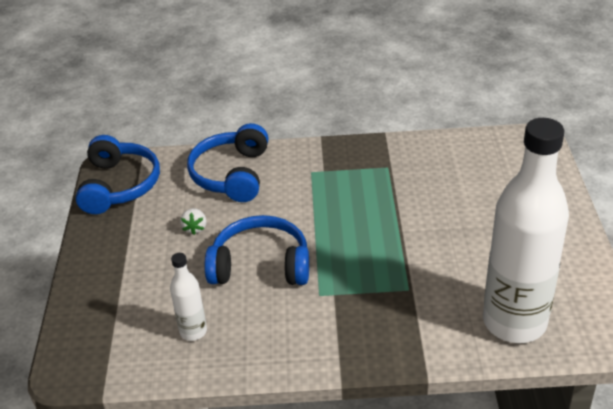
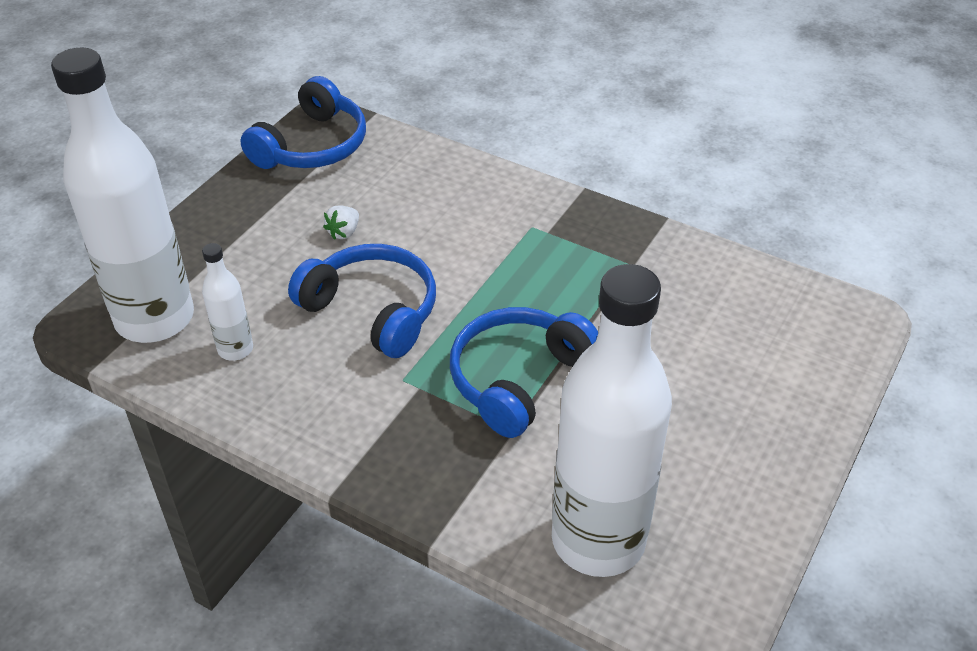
camera: 30 degrees right, 5 degrees up
blue headphones [187,123,268,202] -> blue headphones moved to [450,307,599,438]
none -> white bottle [51,47,194,343]

